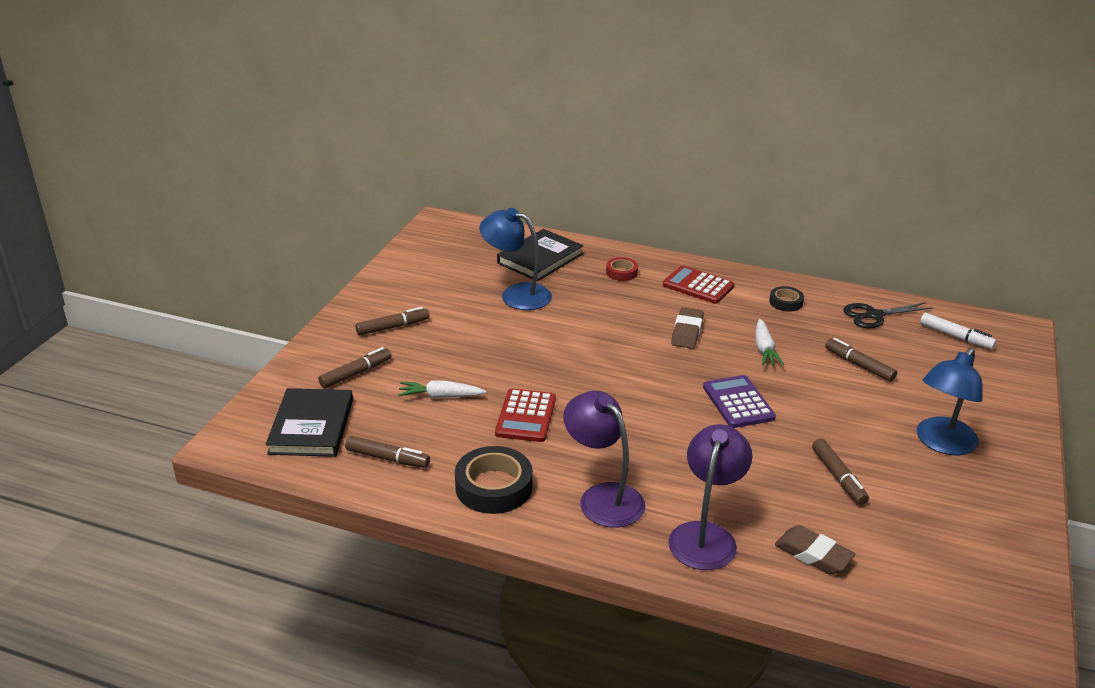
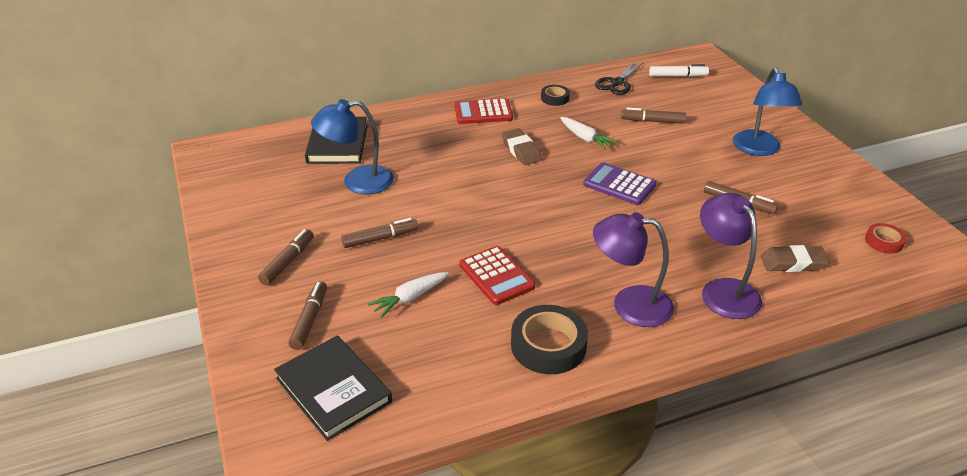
camera: 40 degrees left, 5 degrees up
brown marker [345,436,430,468] -> brown marker moved to [341,218,418,248]
red tape [606,257,638,281] -> red tape moved to [865,223,907,254]

